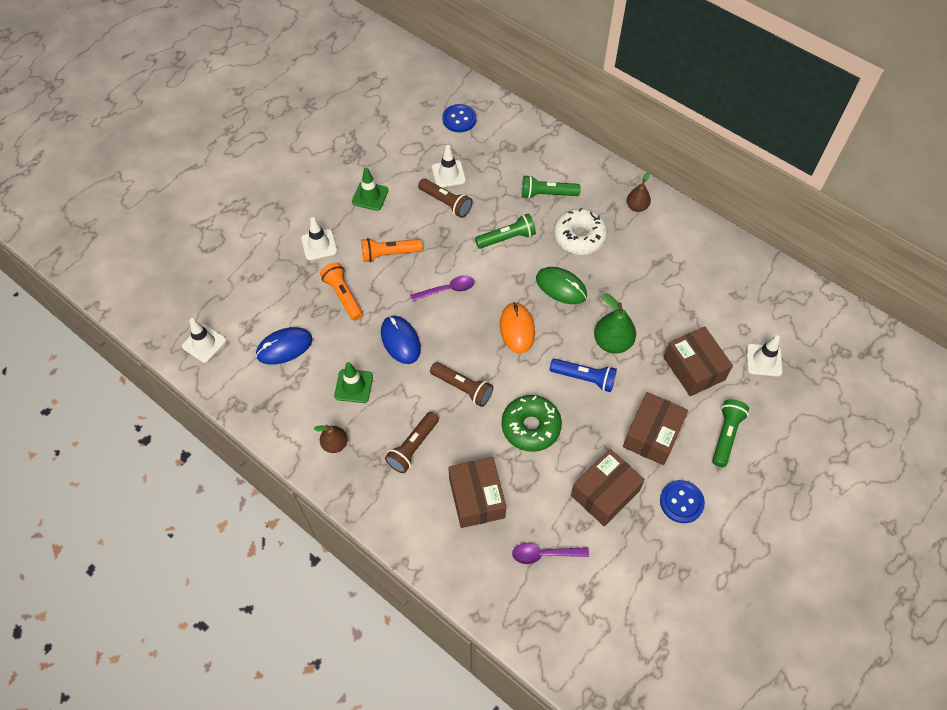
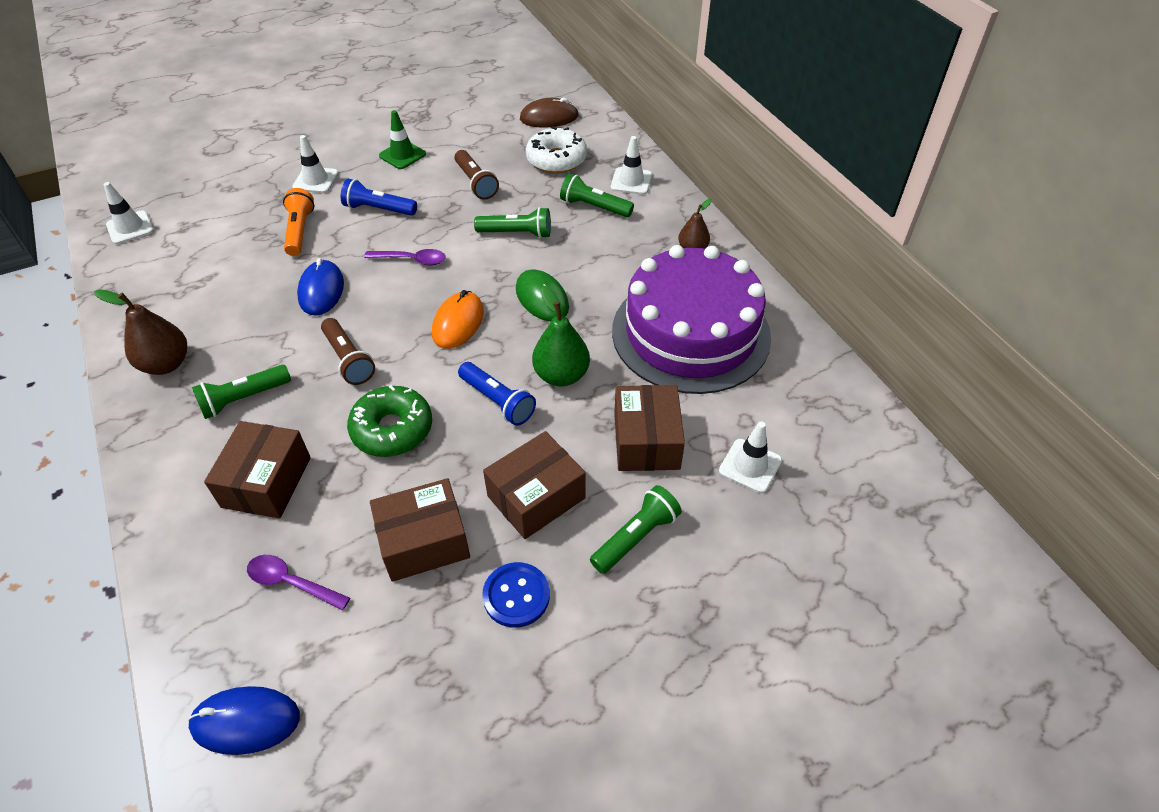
camera: 25 degrees right, 10 degrees down
blue mouse [256,327,313,365] -> blue mouse moved to [188,686,300,755]
brown pear [314,425,348,453] -> brown pear [94,289,187,375], size x1.59
green traffic cone [334,362,373,403] -> none
orange flashlight [361,238,422,262] -> blue flashlight [341,179,417,216]
brown flashlight [385,412,439,473] -> green flashlight [192,365,291,419]
white traffic cone [432,145,466,188] -> white traffic cone moved to [611,136,652,195]
blue button [442,104,477,132] -> brown mouse [520,98,579,128]
white donut [554,208,607,255] -> white donut moved to [526,127,587,173]
none -> purple cake [612,245,771,394]

